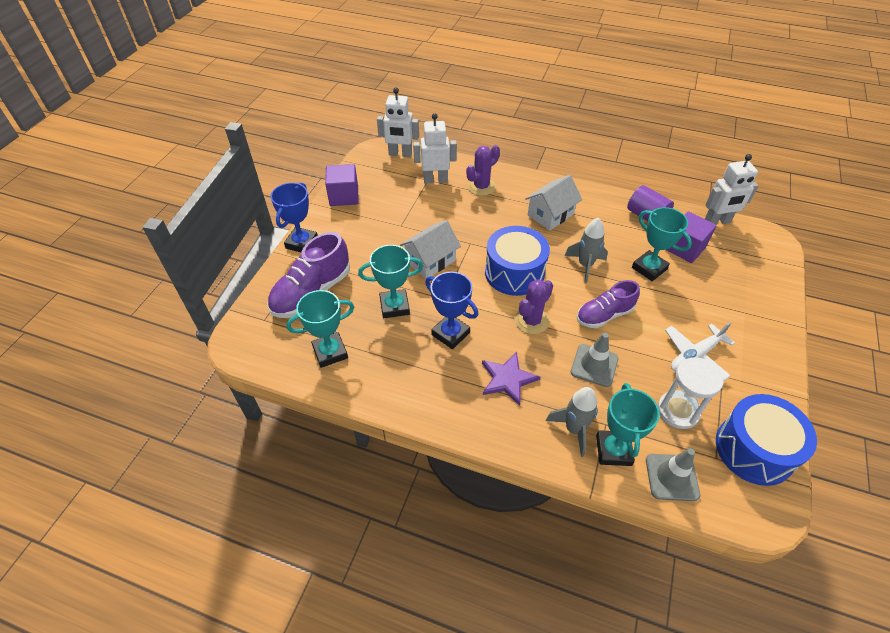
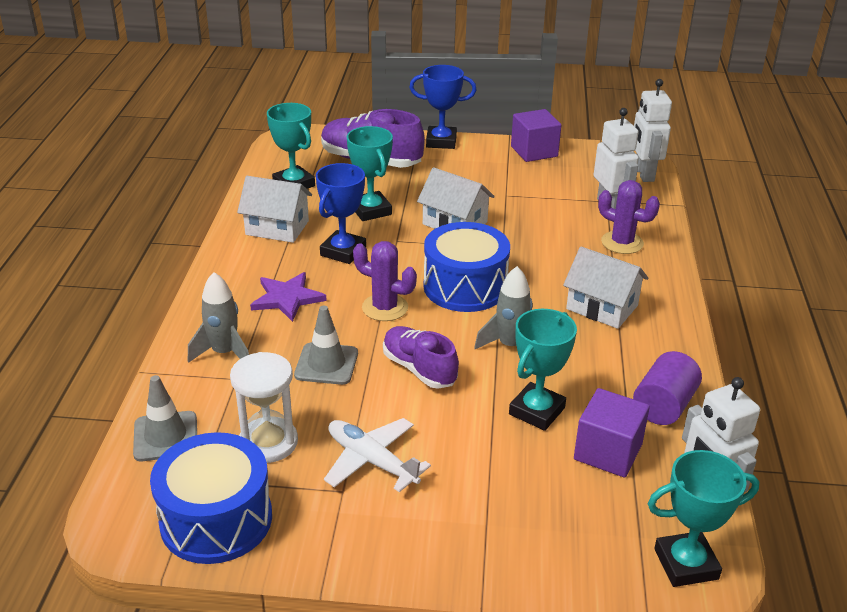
camera: 75 degrees right, 15 degrees down
turquoise trophy [596,383,660,466] -> turquoise trophy moved to [648,450,759,587]
none -> white house [237,176,312,243]

